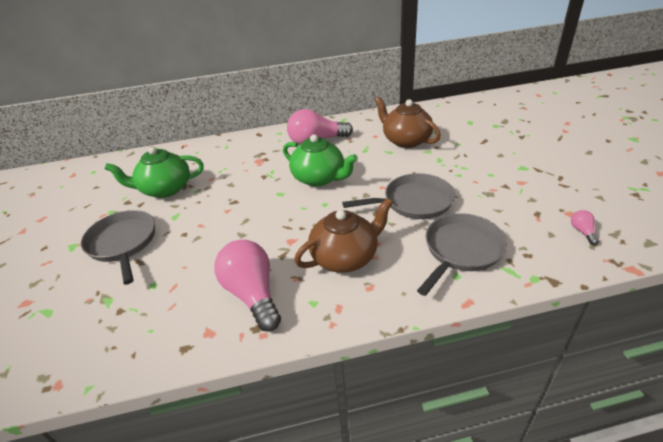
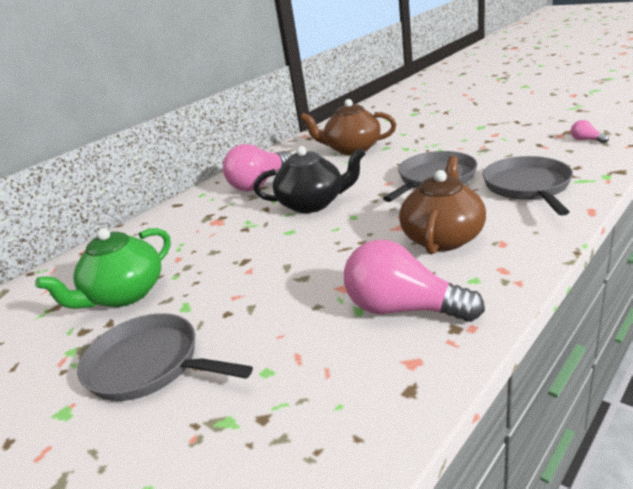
camera: 35 degrees left, 10 degrees down
green teapot [283,134,358,186] -> black teapot [253,146,366,213]

